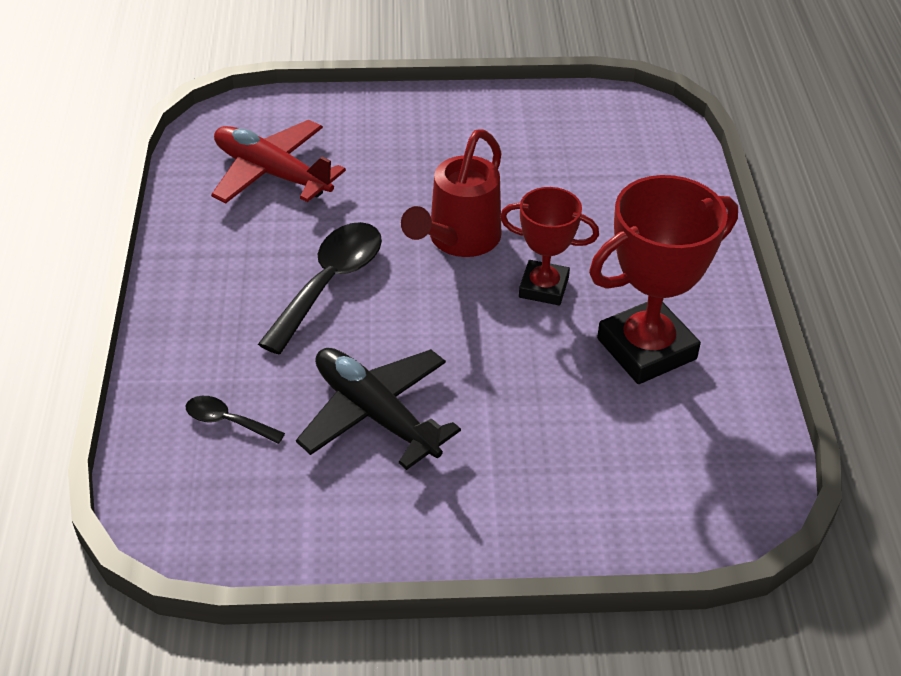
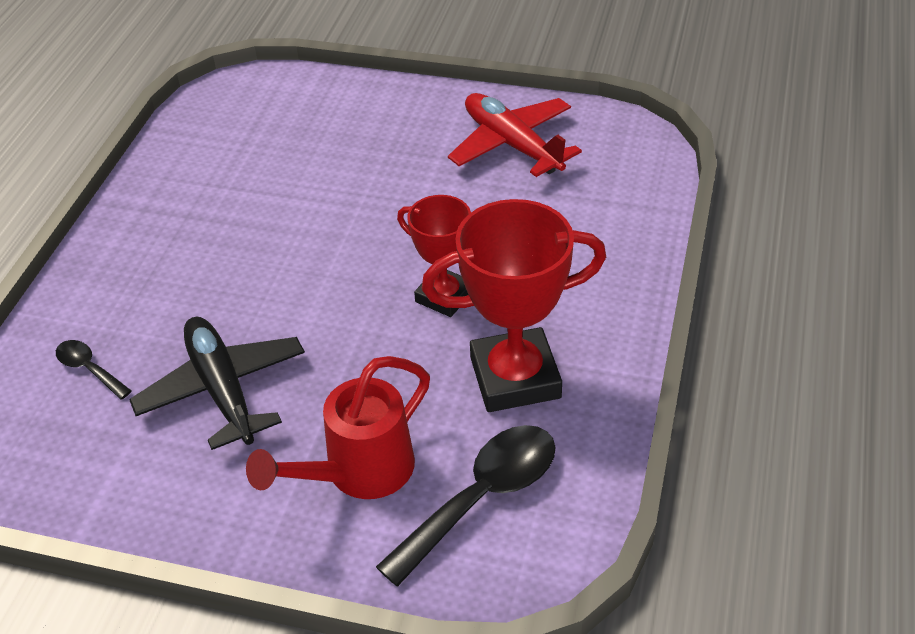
camera: 20 degrees right, 0 degrees up
red plane [211,120,346,204] -> red plane moved to [448,93,582,177]
black spoon [258,222,382,354] -> black spoon moved to [376,425,556,587]
red watering can [401,129,502,257] -> red watering can moved to [246,356,430,499]

